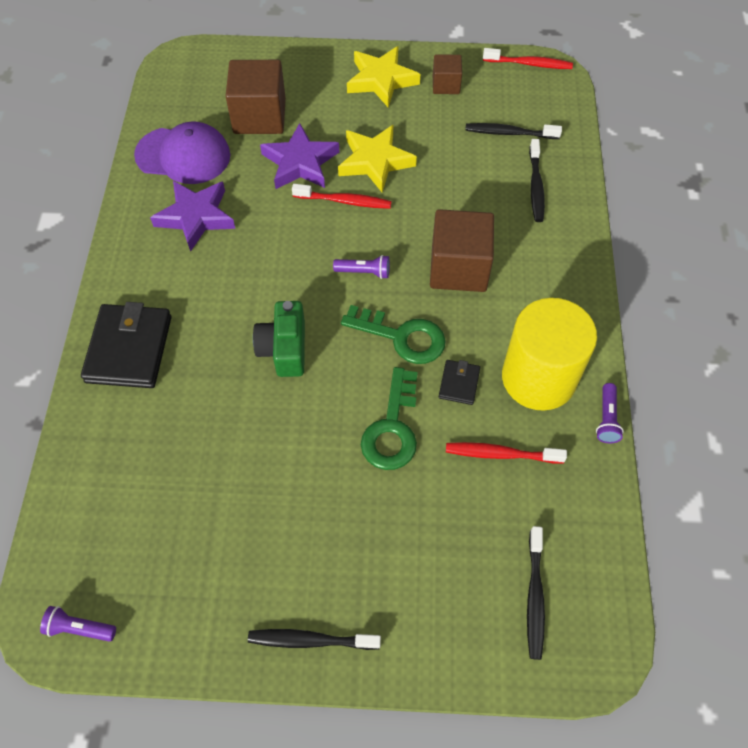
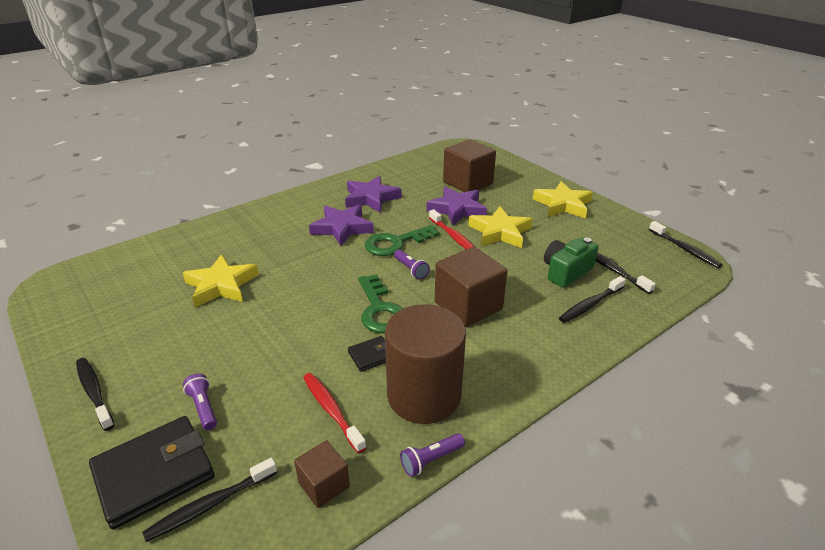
camera: 50 degrees right, 25 degrees down
purple flashlight [40,606,116,642] -> purple flashlight moved to [183,373,217,430]
black wallet [81,302,171,388] -> black wallet moved to [89,416,214,529]
purple cap [134,122,230,184] -> none
green camera [253,301,305,377] -> green camera moved to [544,237,599,288]
green key [361,367,418,470] -> green key moved to [365,225,439,256]
brown cube [433,54,462,94] -> brown cube moved to [294,440,350,508]
red toothbrush [483,48,573,69] -> black toothbrush [649,221,722,268]
yellow cylinder [502,298,597,411] -> brown cylinder [385,304,466,424]
none -> yellow star [183,254,259,307]
none -> purple star [309,205,374,246]

